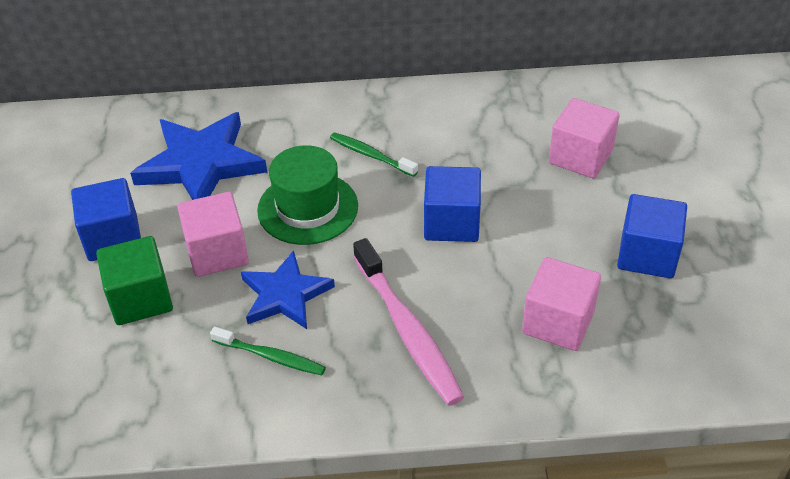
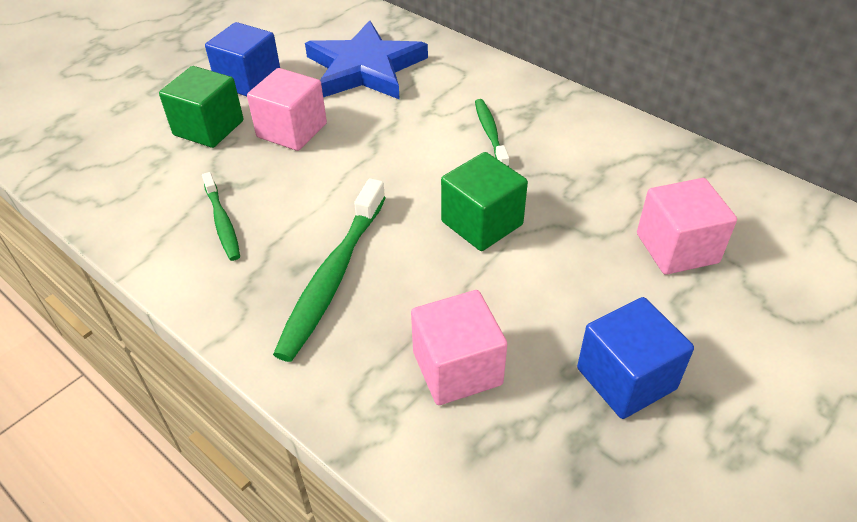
camera: 45 degrees right, 0 degrees up
blue star [241,250,335,329] -> none
green hat [257,145,358,245] -> none
pink toothbrush [353,238,464,406] -> green toothbrush [273,178,386,362]
blue cube [424,166,481,242] -> green cube [441,152,528,251]

